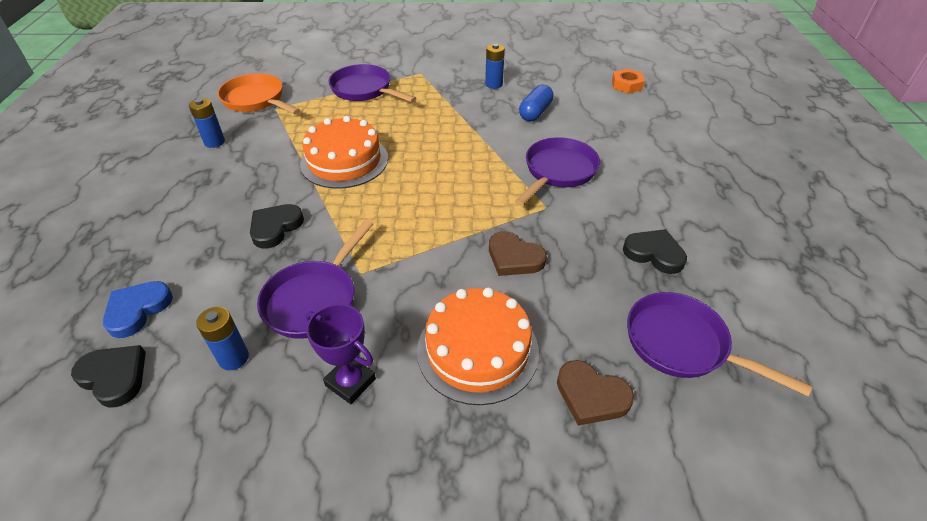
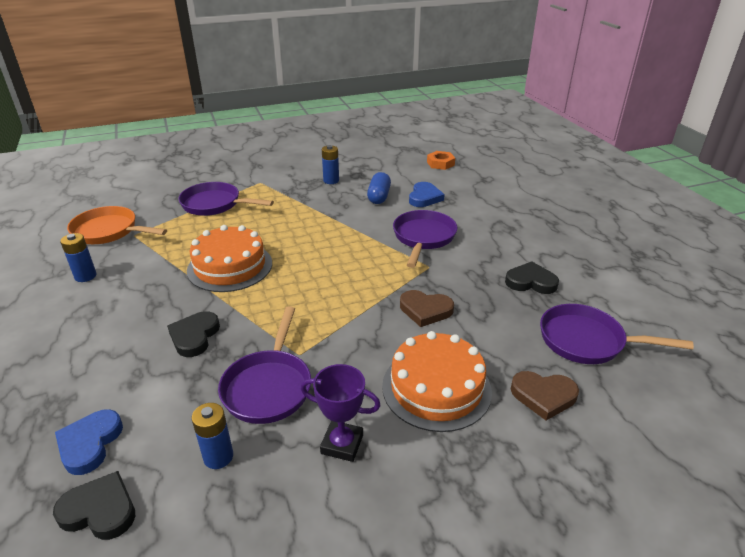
camera: 20 degrees left, 10 degrees down
none -> blue heart [409,182,445,207]

